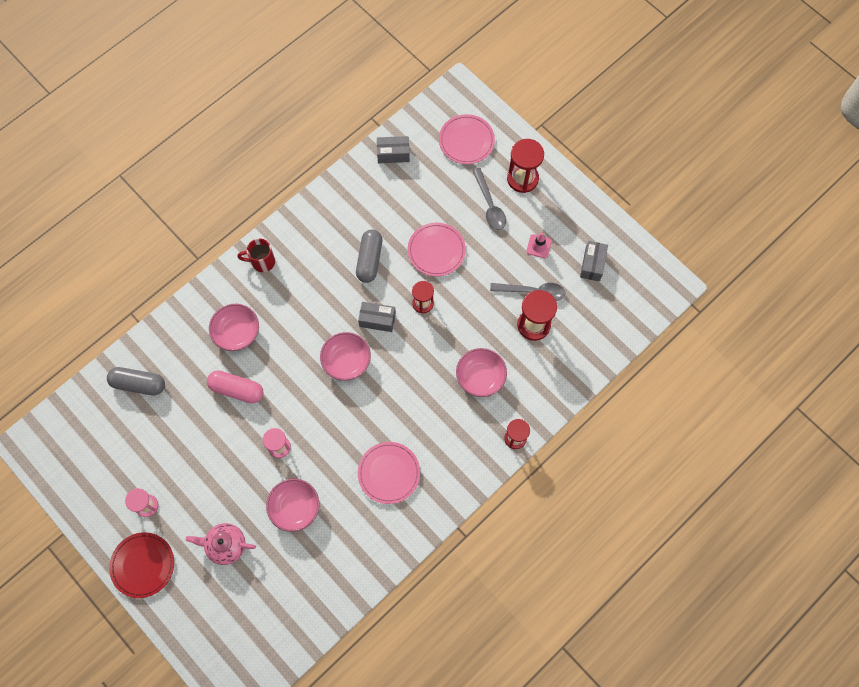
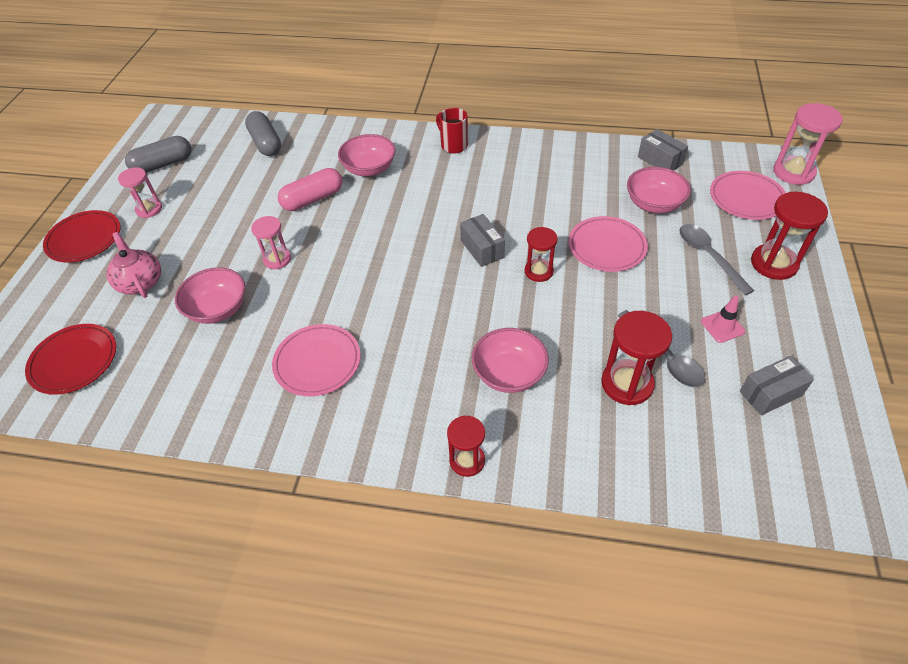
camera: 55 degrees right, 20 degrees down
pink capsule [207,370,263,404] -> pink capsule turned 75 degrees clockwise [278,168,342,211]
pink bowl [320,332,371,381] -> pink bowl moved to [627,167,691,213]
grey capsule [356,230,382,283] -> grey capsule moved to [125,136,191,173]
grey spoon [472,168,506,230] -> grey spoon turned 120 degrees clockwise [680,224,754,295]
none -> red plate [25,324,116,395]
none -> pink hourglass [773,103,843,185]

